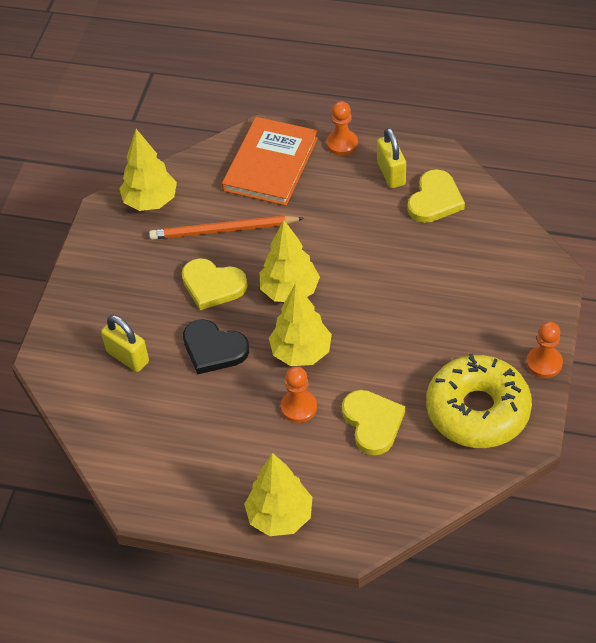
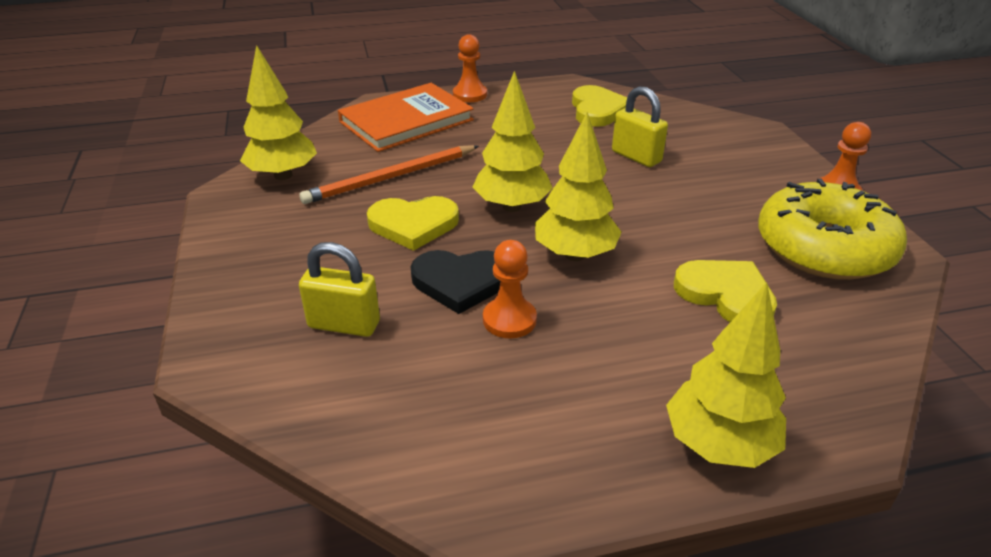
camera: 30 degrees left, 15 degrees down
orange book [222,117,318,206] -> orange book turned 60 degrees clockwise [338,83,474,152]
orange pawn [281,367,317,423] -> orange pawn moved to [483,240,537,338]
yellow padlock [377,128,406,188] -> yellow padlock moved to [612,86,668,167]

